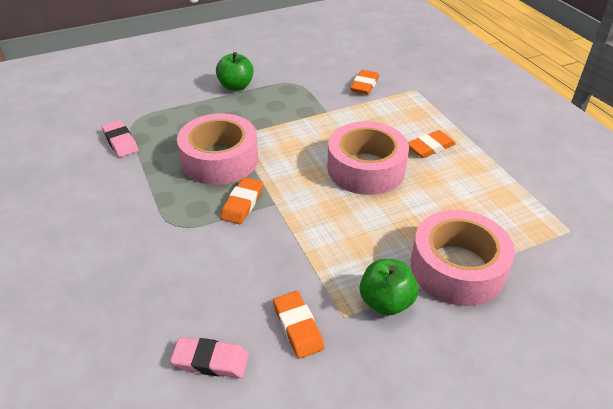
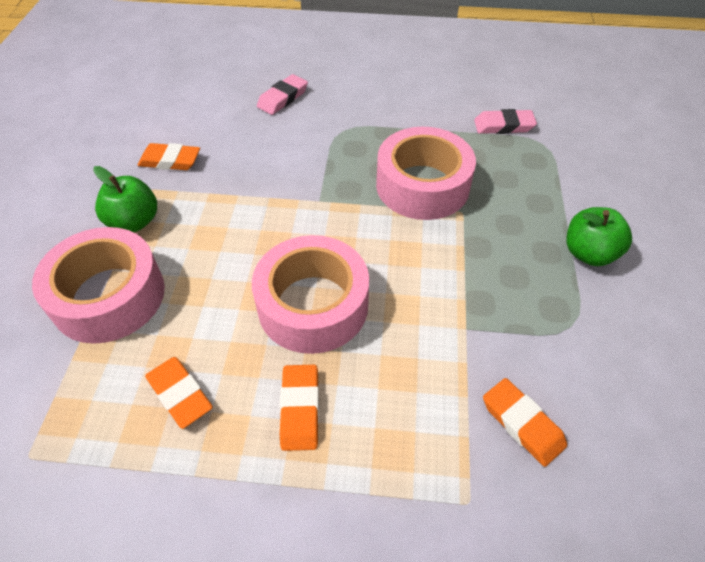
camera: 120 degrees right, 10 degrees up
pink eraser [170,337,249,378] -> pink eraser moved to [257,74,308,115]
orange eraser [220,177,263,224] -> orange eraser moved to [145,357,213,429]

